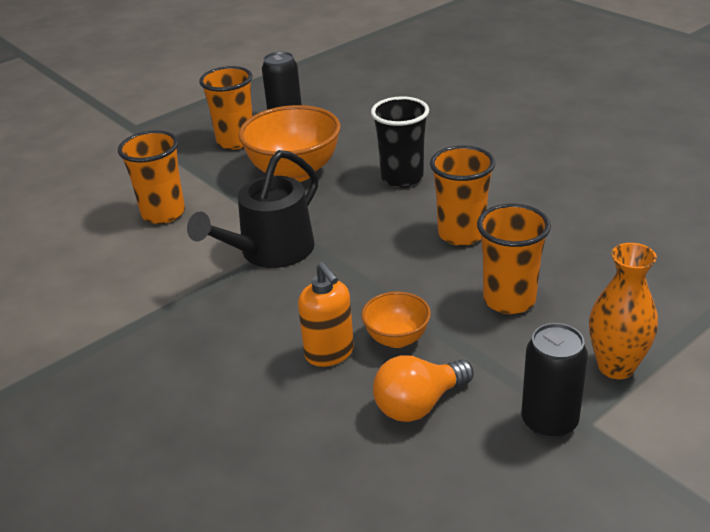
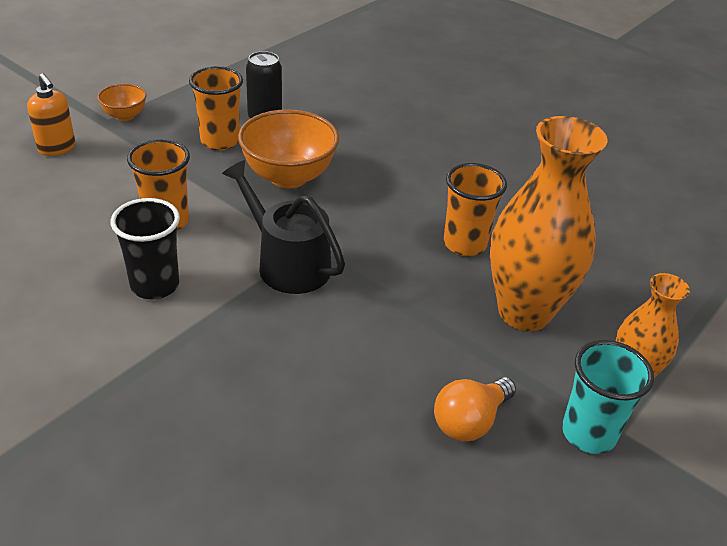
camera: 15 degrees left, 5 degrees up
black watering can [187,150,318,268] -> black watering can turned 105 degrees clockwise [222,160,345,294]
orange soap dispenser [298,262,354,367] -> orange soap dispenser moved to [27,73,75,156]
orange bowl [361,291,431,348] -> orange bowl moved to [97,84,146,121]
black cup [371,96,429,188] -> black cup moved to [111,198,180,300]
orange cup [477,204,551,314] -> orange vase [490,116,608,331]
black can [522,323,588,439] -> turquoise cup [562,340,654,454]

